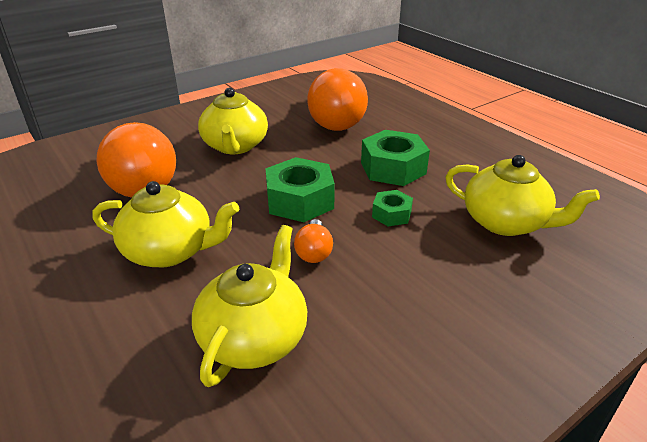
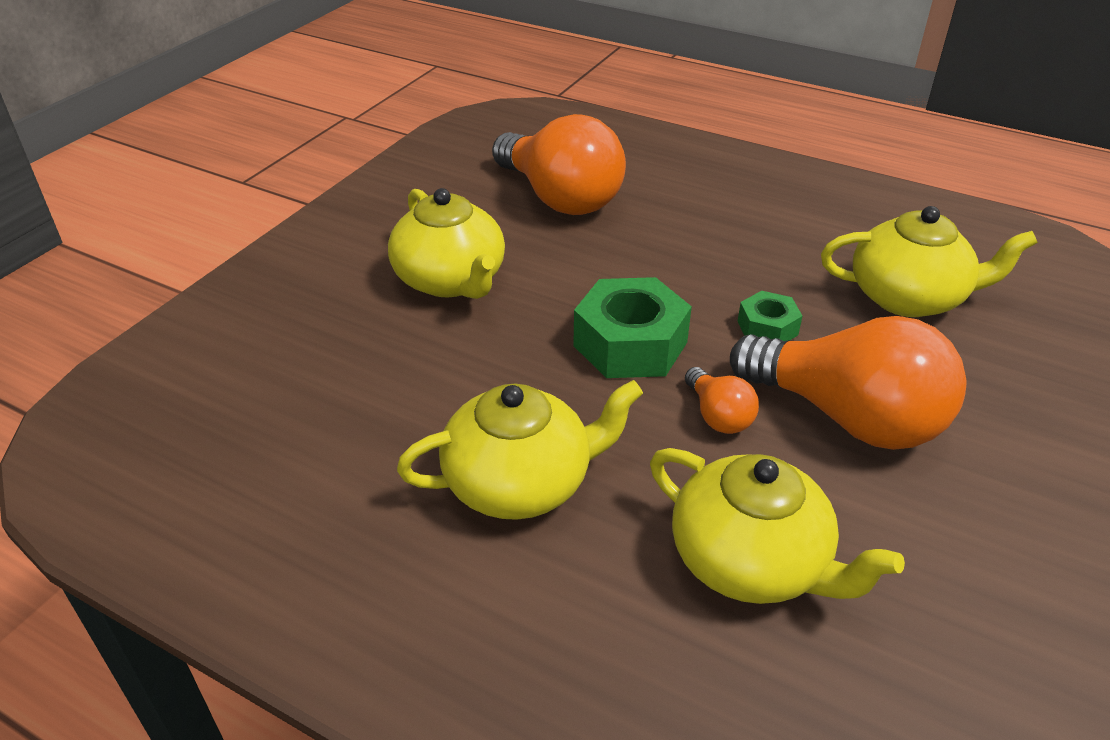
camera: 25 degrees left, 5 degrees up
orange light bulb [96,122,176,198] -> orange light bulb moved to [730,316,966,450]
yellow teapot [192,225,307,387] -> yellow teapot turned 135 degrees clockwise [650,448,905,604]
green nut [361,130,430,186] -> none

